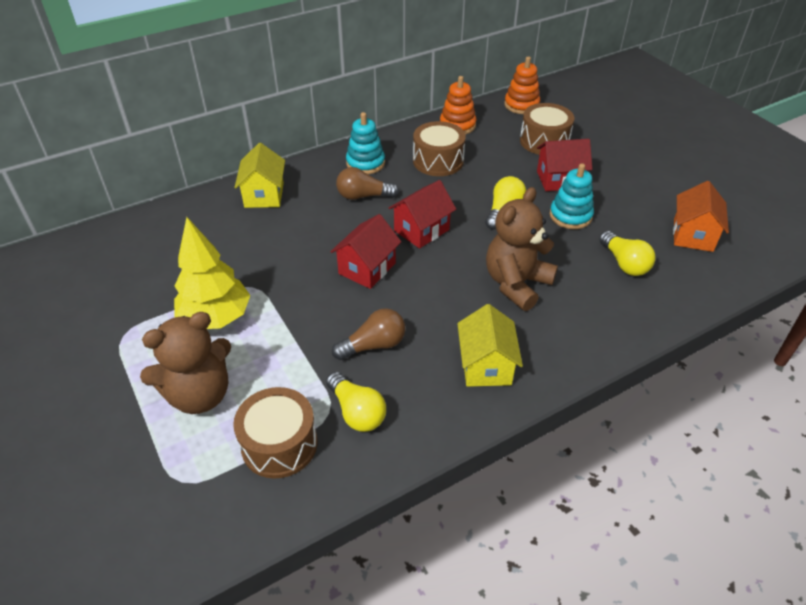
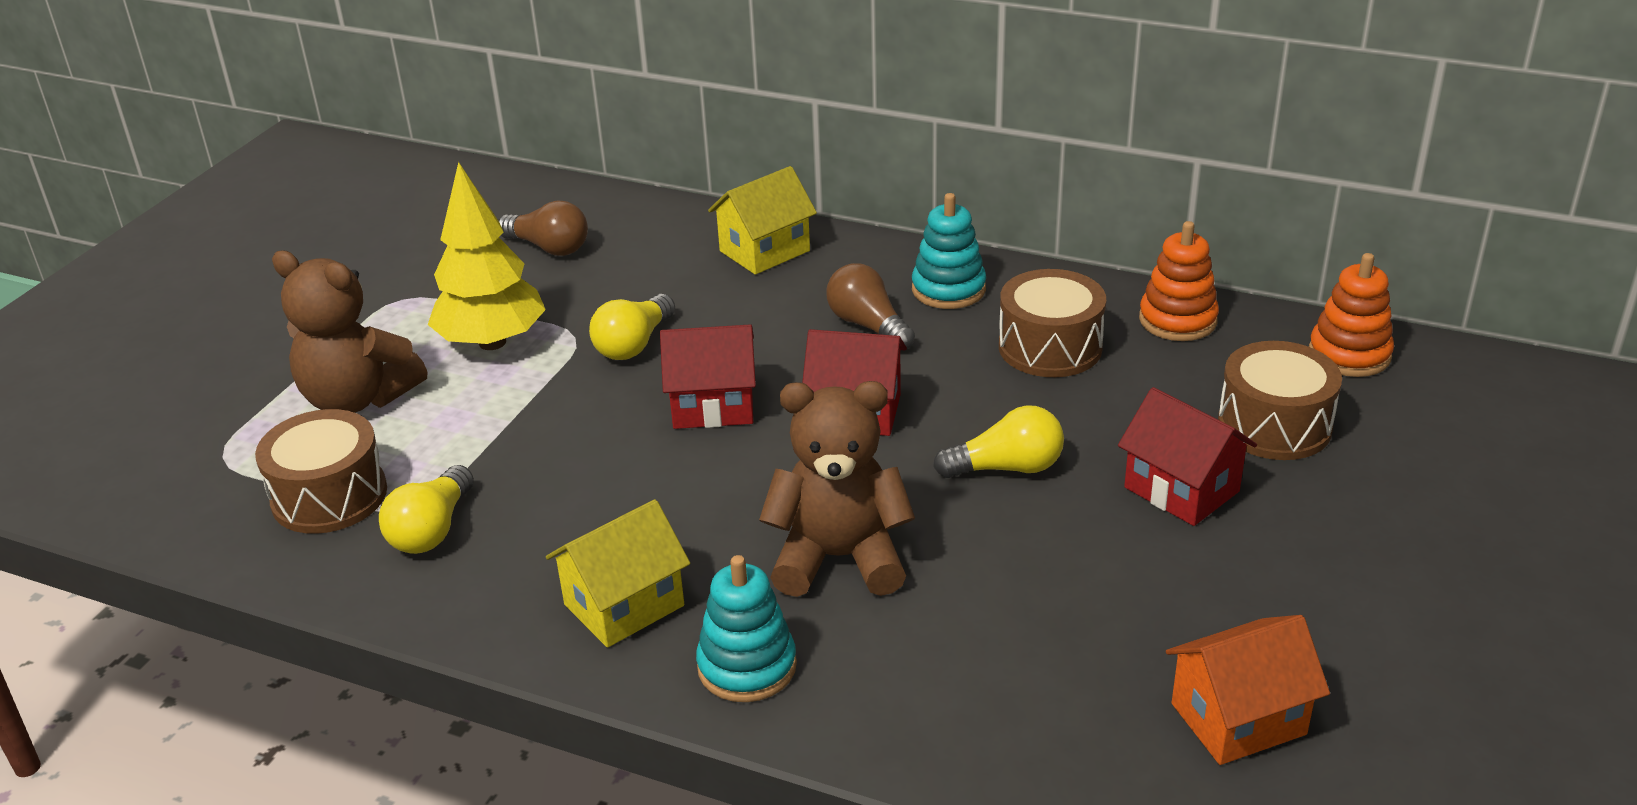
camera: 55 degrees right, 10 degrees down
brown light bulb [332,308,405,360] -> brown light bulb moved to [498,200,588,256]
turquoise stacking toy [550,163,594,229] -> turquoise stacking toy moved to [696,555,797,702]
yellow light bulb [599,231,656,276] -> yellow light bulb moved to [589,294,675,360]

